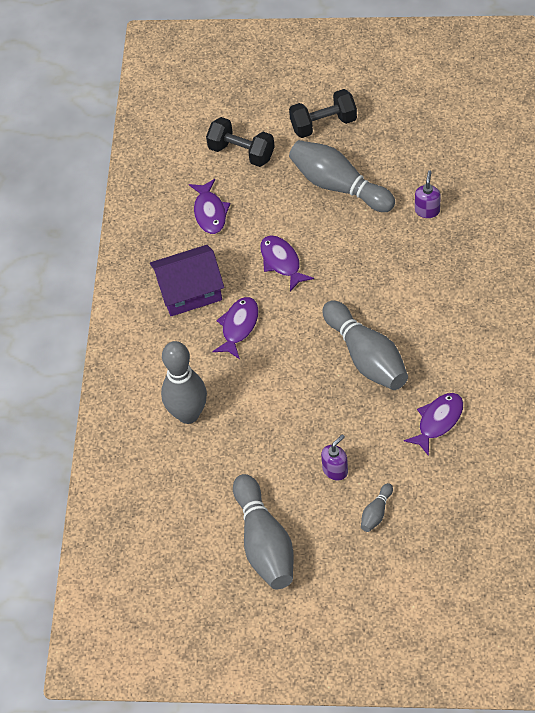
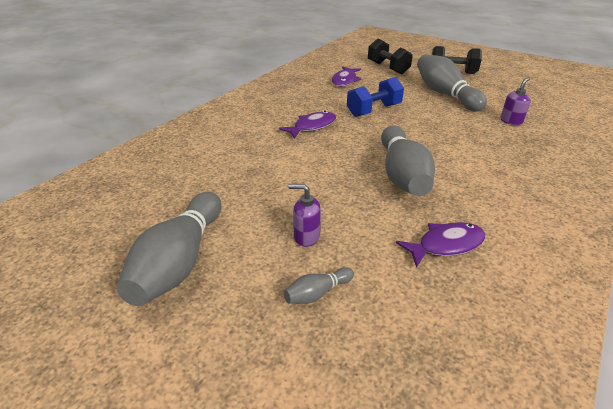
camera: 25 degrees right, 20 degrees down
purple house [150,245,224,316] -> none
grey bowling pin [161,341,207,424] -> none
purple fish [260,235,314,292] -> blue dumbbell [347,77,404,117]
purple soap dispenser [321,434,348,481] -> purple soap dispenser turned 150 degrees counterclockwise [288,184,321,247]

